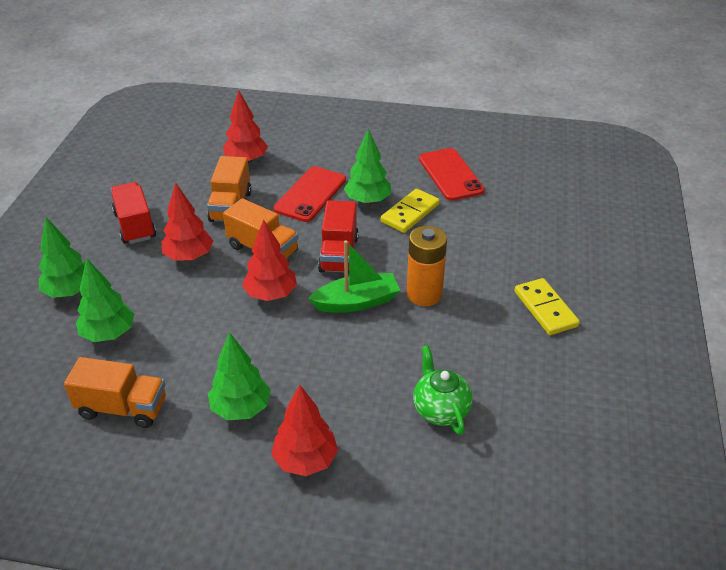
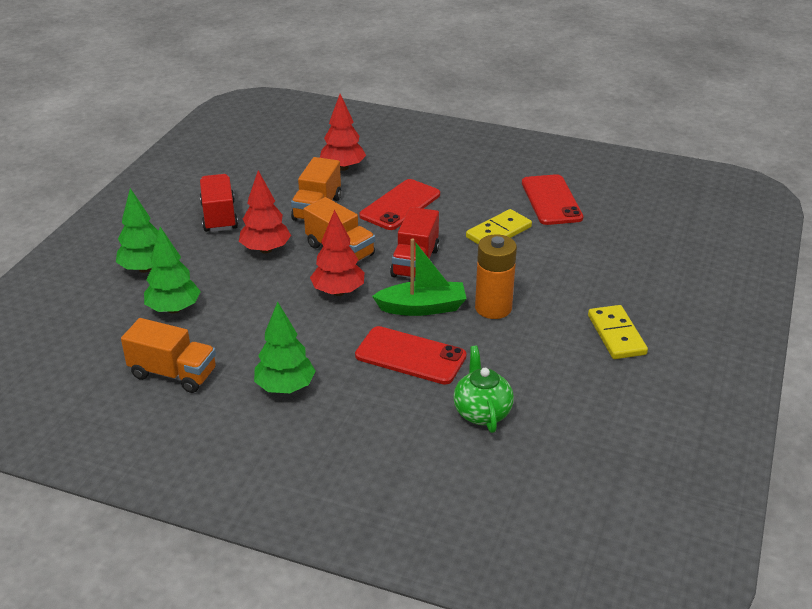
camera: 10 degrees right, 5 degrees down
red tree [271,385,338,476] -> none
green tree [344,129,391,205] -> none
none -> red phone [355,326,467,385]

